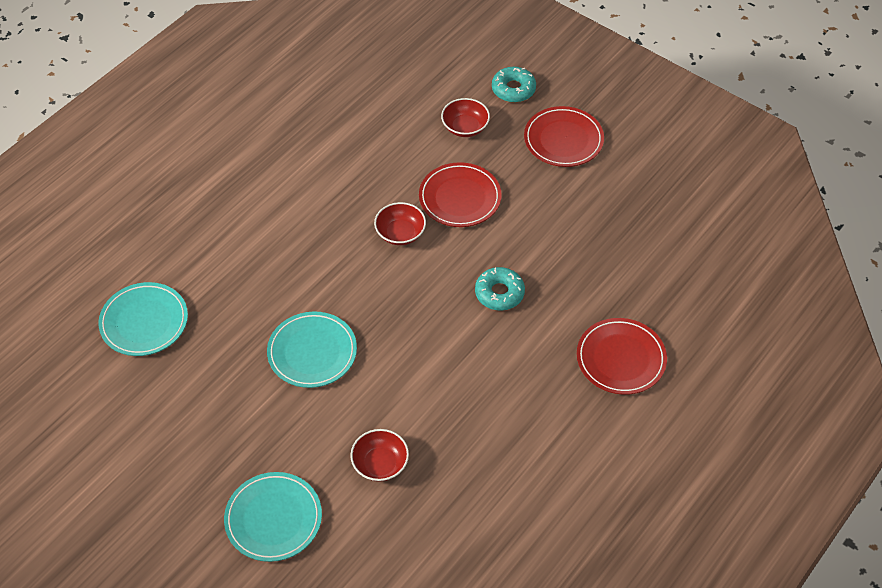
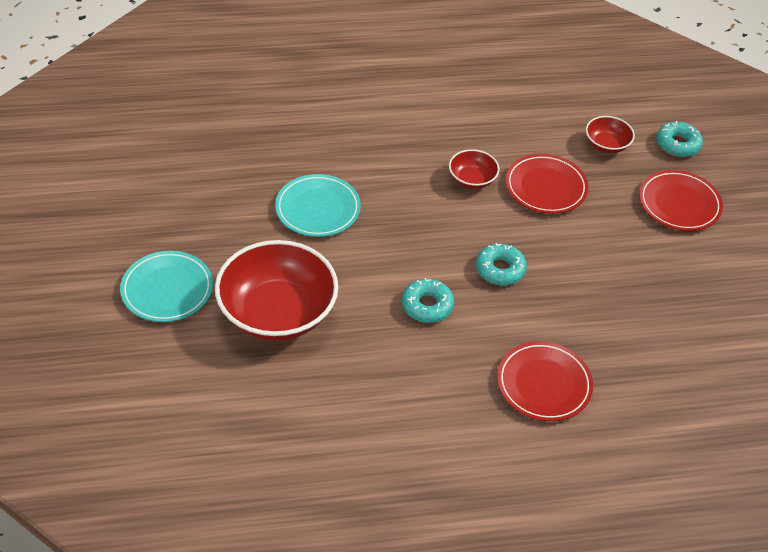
camera: 40 degrees right, 5 degrees down
turquoise plate [98,282,188,356] -> none
red bowl [350,429,409,482] -> red bowl [215,240,338,341], size x2.13
none -> turquoise donut [402,278,454,323]

